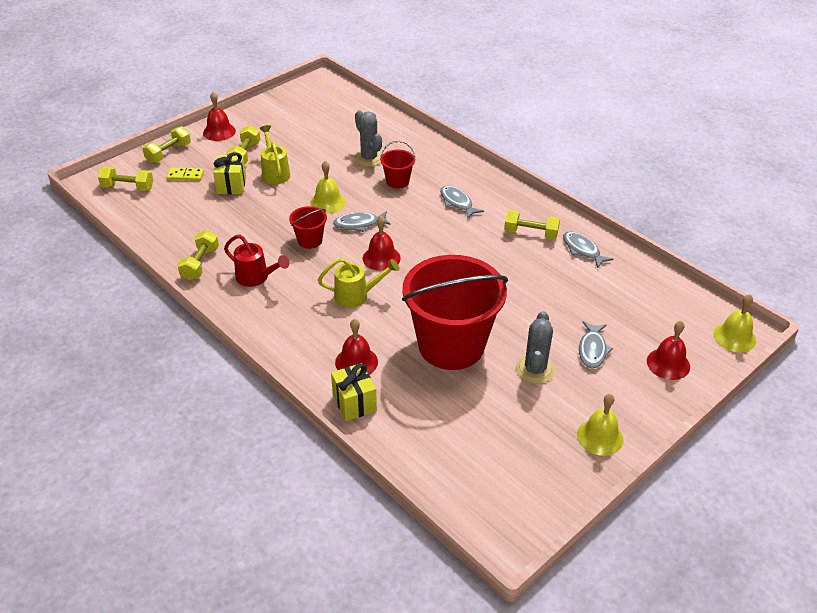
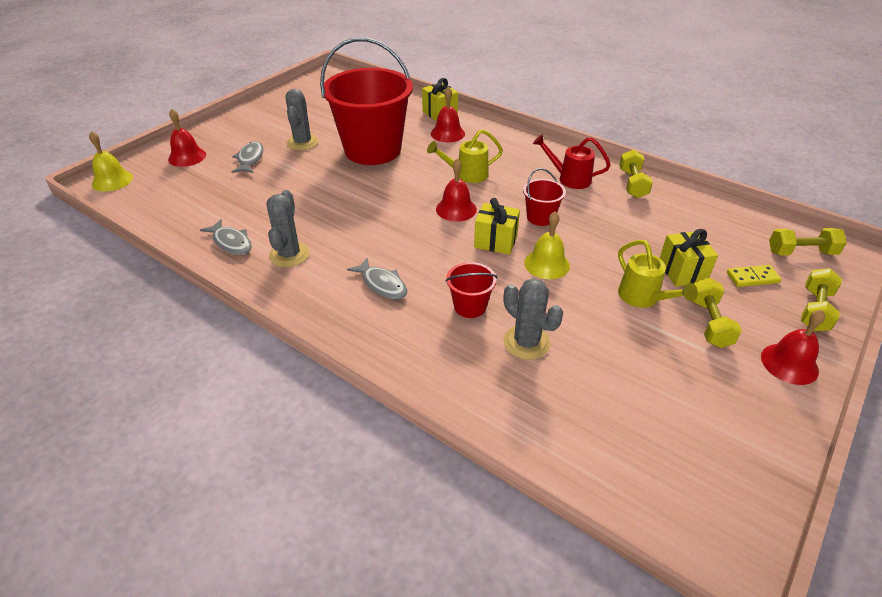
camera: 170 degrees right, 0 degrees up
grey fish [333,211,390,232] -> yellow gift [474,198,520,255]
yellow dumbbell [504,210,560,239] -> grey cactus [267,190,310,267]
yellow bell [577,394,624,456] -> none

